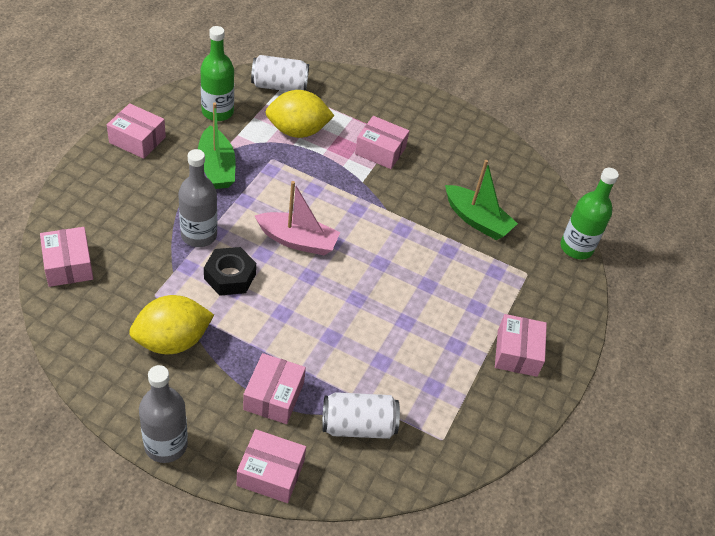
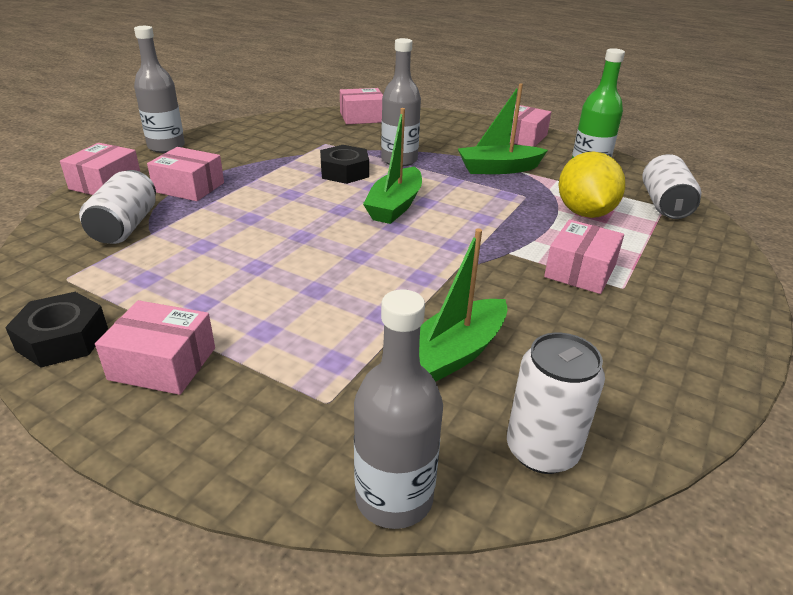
camera: 100 degrees right, 15 degrees down
yellow lemon [129,295,214,354] -> none
pink boat [255,181,340,255] -> green boat [363,108,422,224]
green bottle [561,168,619,260] -> grey bottle [354,289,443,529]
none -> black nut [5,292,108,367]
none -> white can [507,333,605,474]

